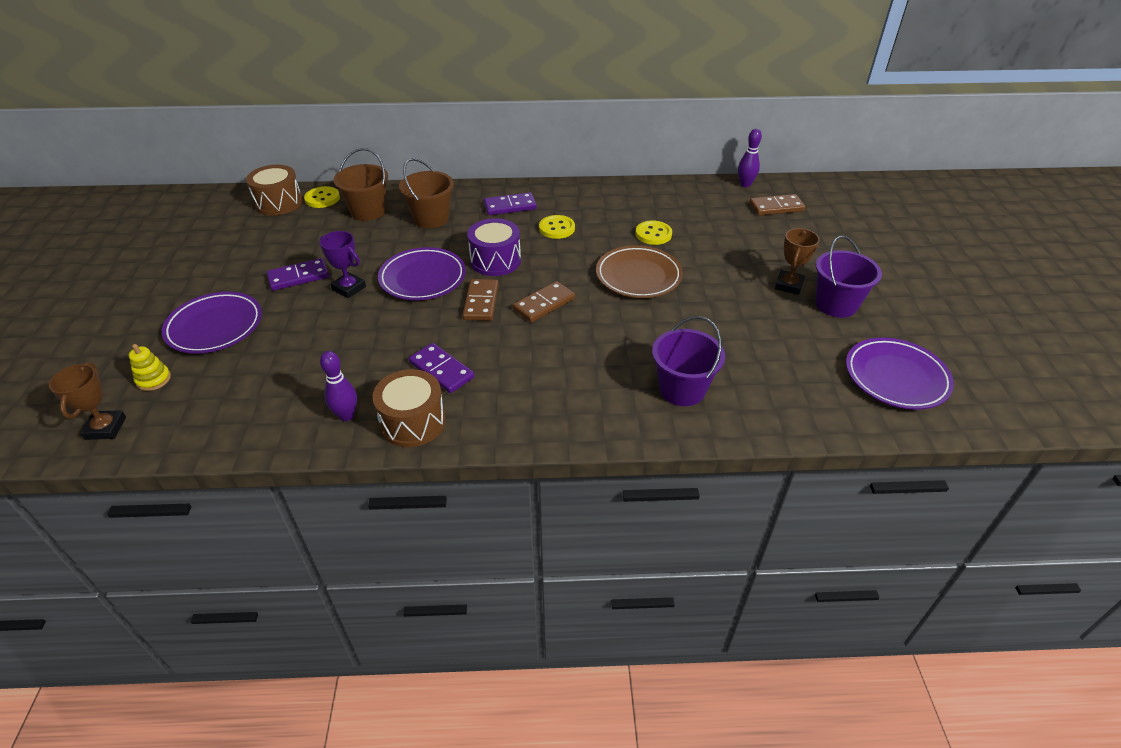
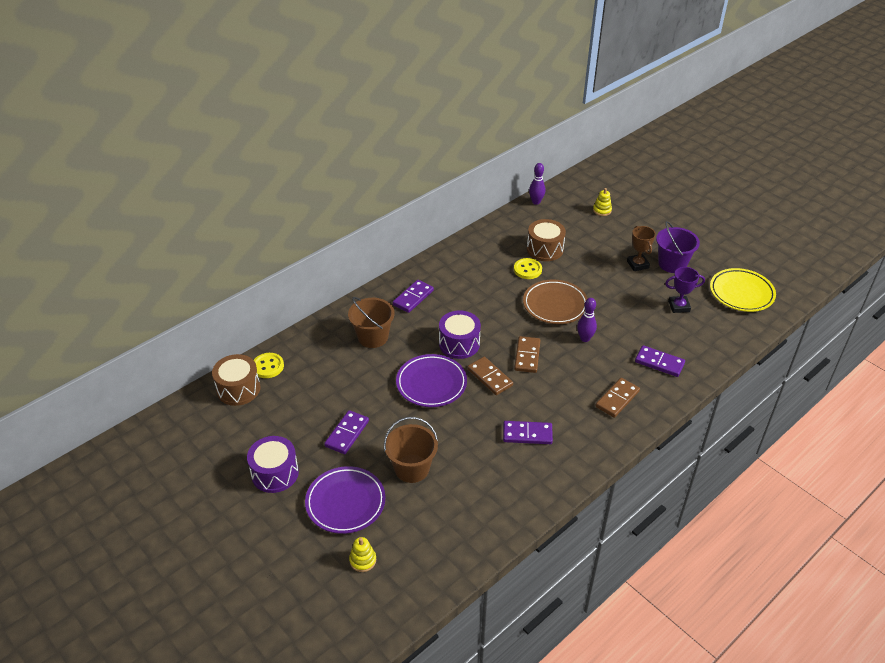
camera: 40 degrees left, 0 degrees up
brown trophy [49,362,126,440] -> none
purple trophy [319,231,366,298] -> purple trophy moved to [665,267,705,313]
purple bowling pin [320,351,357,421] -> purple bowling pin moved to [577,298,597,342]
brown bucket [333,148,388,221] -> brown bucket moved to [384,417,438,483]
brown drum [372,369,446,447] -> brown drum moved to [527,219,566,261]
yellow button [539,215,575,239] -> none
purple bucket [652,316,725,406] -> purple domino [635,345,685,377]
brown domino [749,194,805,216] -> brown domino moved to [595,378,640,418]
purple plate [846,338,954,410] -> yellow plate [710,268,776,312]
none -> purple drum [247,436,299,493]
none -> yellow stacking toy [593,188,612,216]

